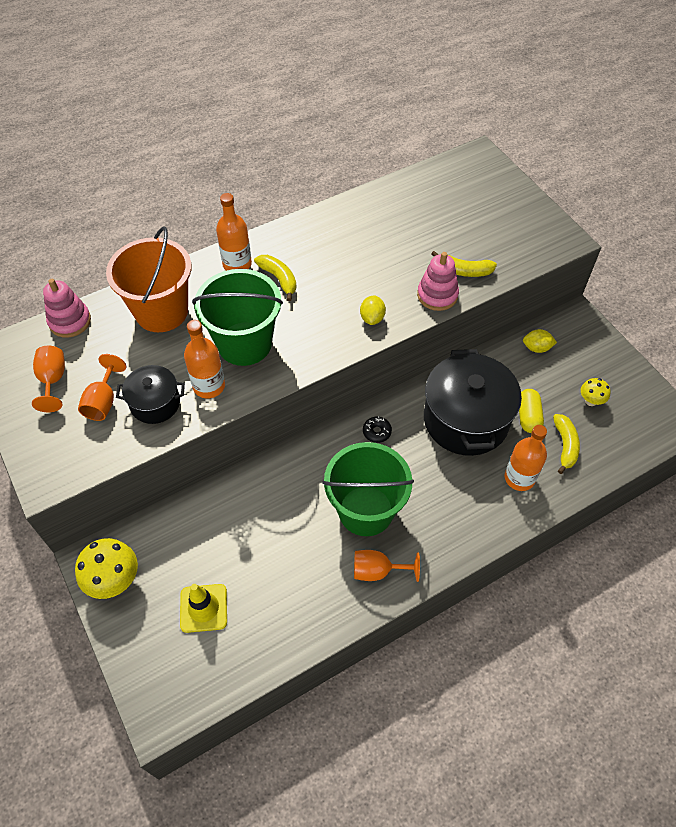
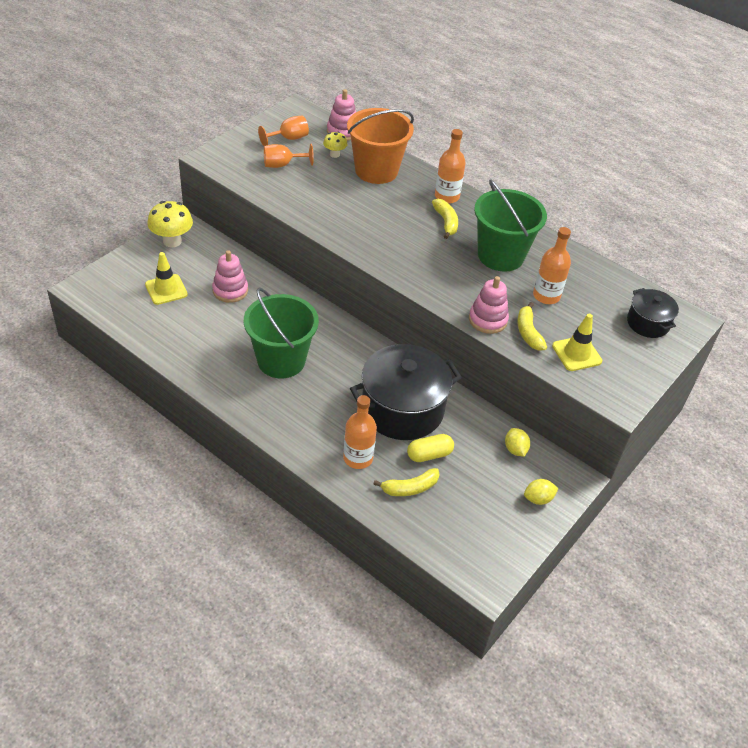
camera: 65 degrees right, 10 degrees down
black pot [116,365,185,424] -> black pot moved to [627,288,679,338]
orange bottle [184,320,225,399] -> orange bottle moved to [533,227,571,304]
green bucket [192,269,283,366] -> green bucket moved to [474,179,547,271]
yellow banana [254,255,297,301] -> yellow banana turned 45 degrees counterclockwise [432,199,458,239]
orange goblet [354,550,420,582] -> none
yellow lemon [360,295,386,325] -> yellow lemon moved to [524,479,559,505]
black donut [363,416,392,443] -> none
yellow mushroom [581,378,610,406] -> yellow mushroom moved to [323,132,347,158]
none -> pink stacking toy [212,250,248,303]
none -> yellow traffic cone [552,314,602,371]

